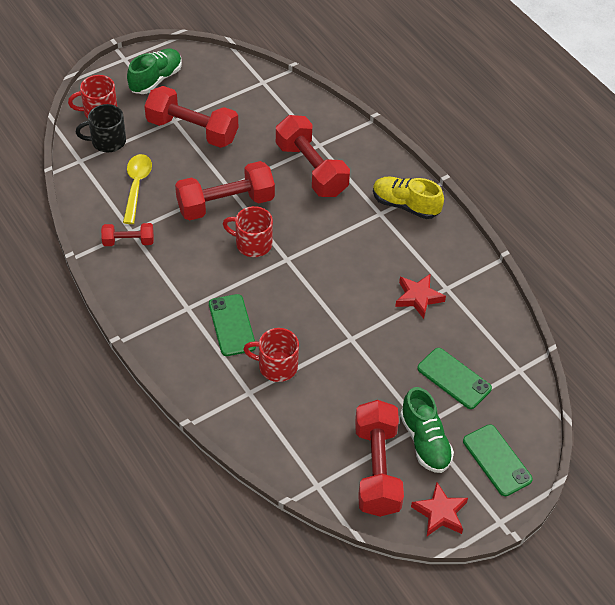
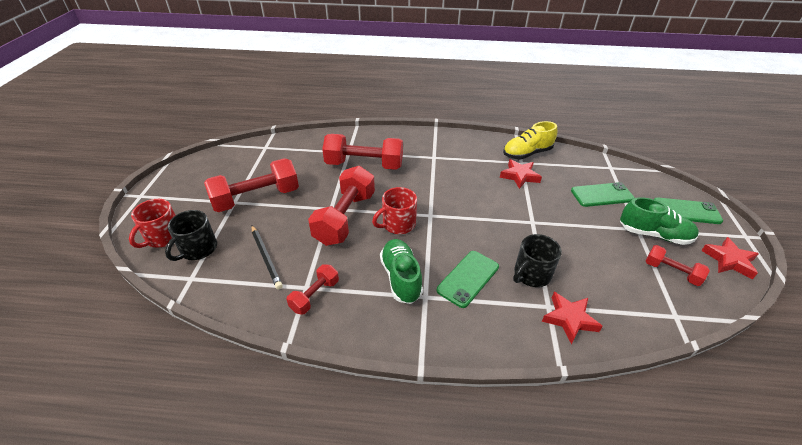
camera: 50 degrees left, 10 degrees down
yellow spoon [123,154,152,224] -> black pencil [251,225,283,290]
green shoe [127,49,182,94] -> green shoe moved to [380,239,423,304]
green phone [209,294,256,356] -> green phone turned 75 degrees counterclockwise [437,251,499,308]
red mug [243,328,299,382] -> black mug [513,234,562,287]
red dumbbell [355,400,404,517] -> red dumbbell [646,245,710,286], size x0.53
yellow shoe [373,176,444,219] -> yellow shoe moved to [503,121,557,159]
none -> red star [542,292,603,344]

